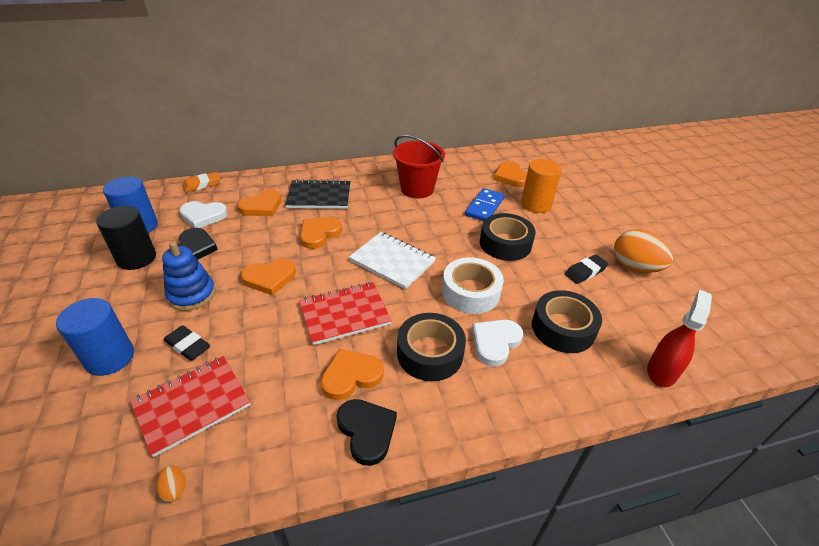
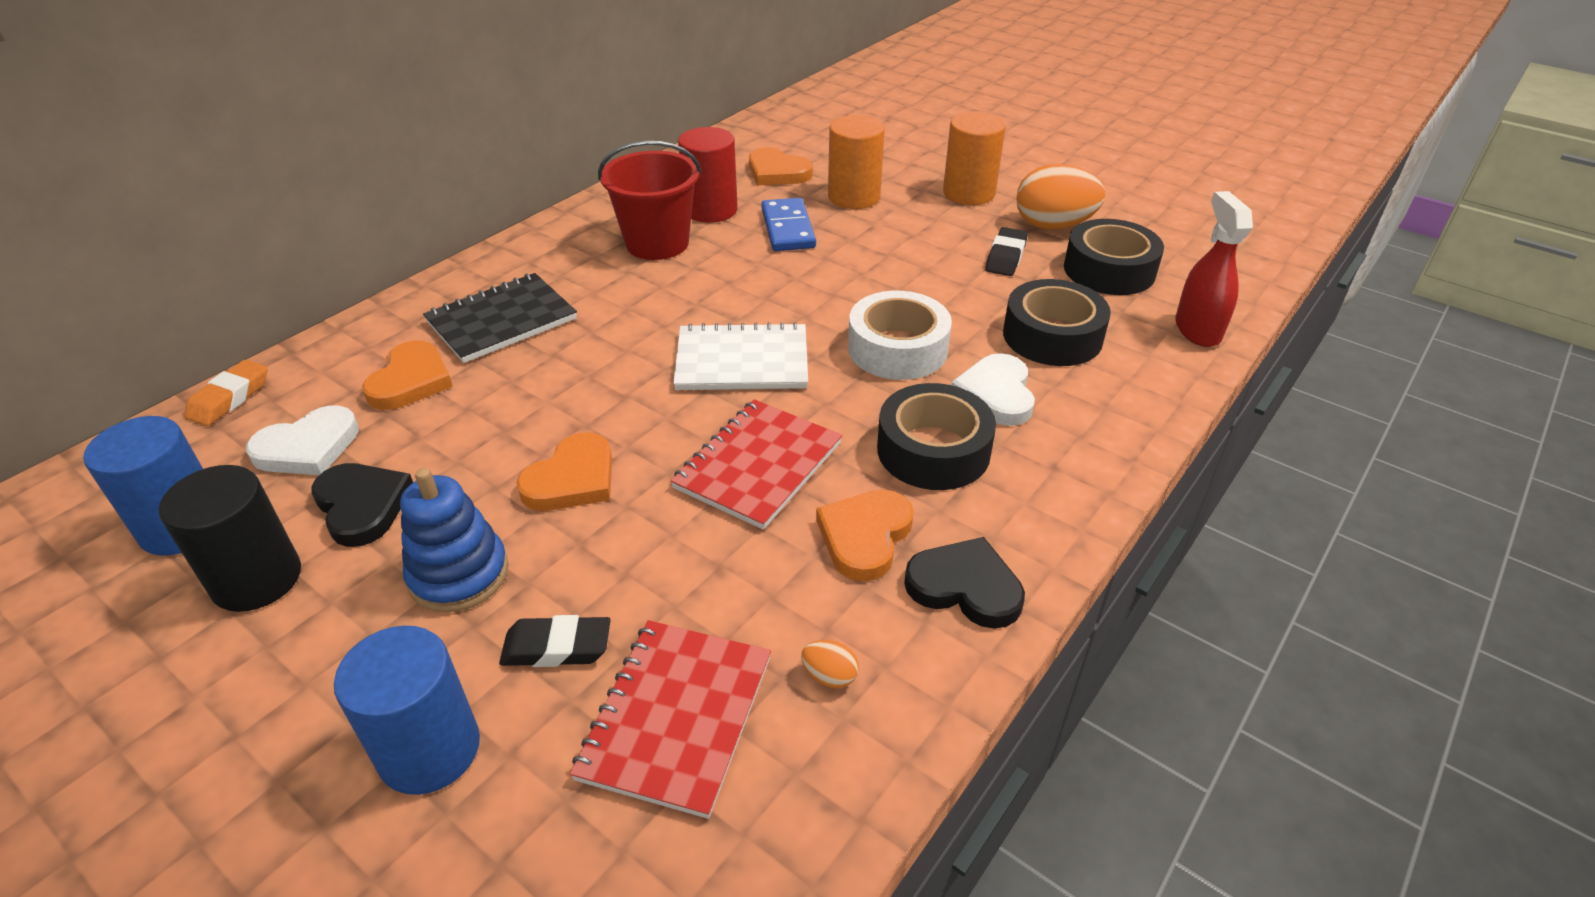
camera: 35 degrees left, 0 degrees up
orange egg [156,465,187,502] -> orange egg moved to [801,640,859,688]
orange heart [300,217,342,249] -> none
black tape [480,213,536,261] -> black tape moved to [1064,219,1164,295]
none -> red cylinder [678,127,738,223]
none -> orange cylinder [943,112,1006,205]

